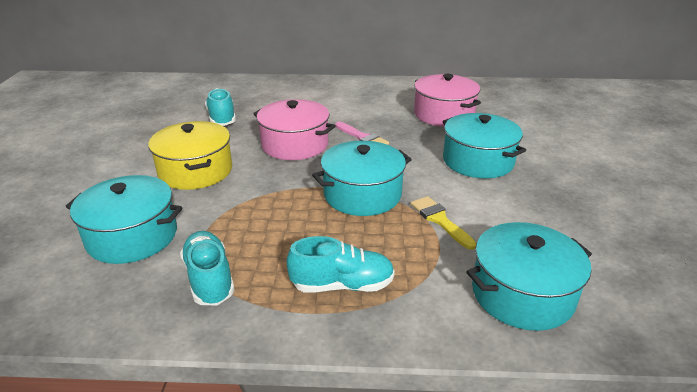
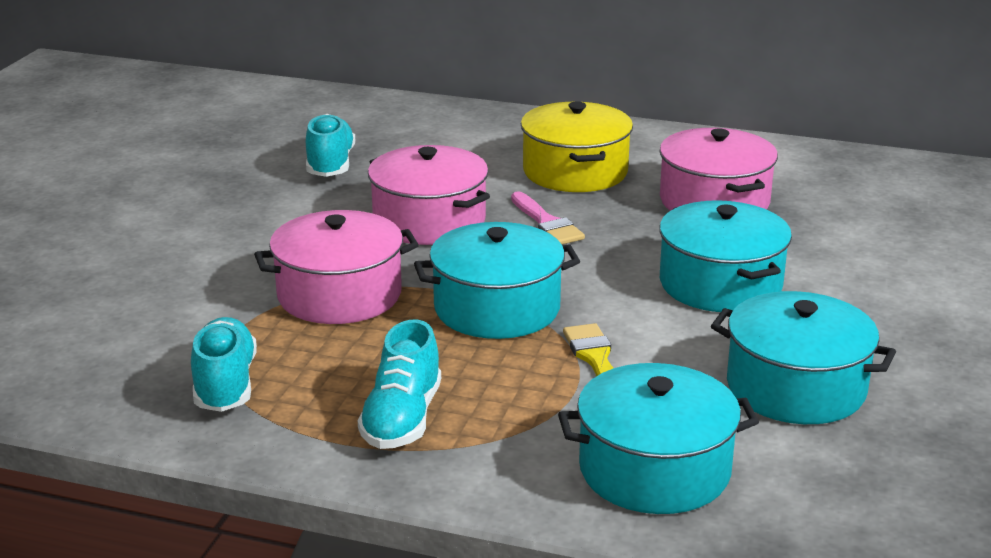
camera: 15 degrees right, 5 degrees down
turquoise pot [66,175,183,264] -> turquoise pot moved to [711,291,896,424]
yellow pot [148,121,232,190] -> yellow pot moved to [521,101,633,192]
turquoise shoe [286,236,395,293] -> turquoise shoe turned 90 degrees clockwise [357,319,441,449]
none -> pink pot [254,210,419,324]

